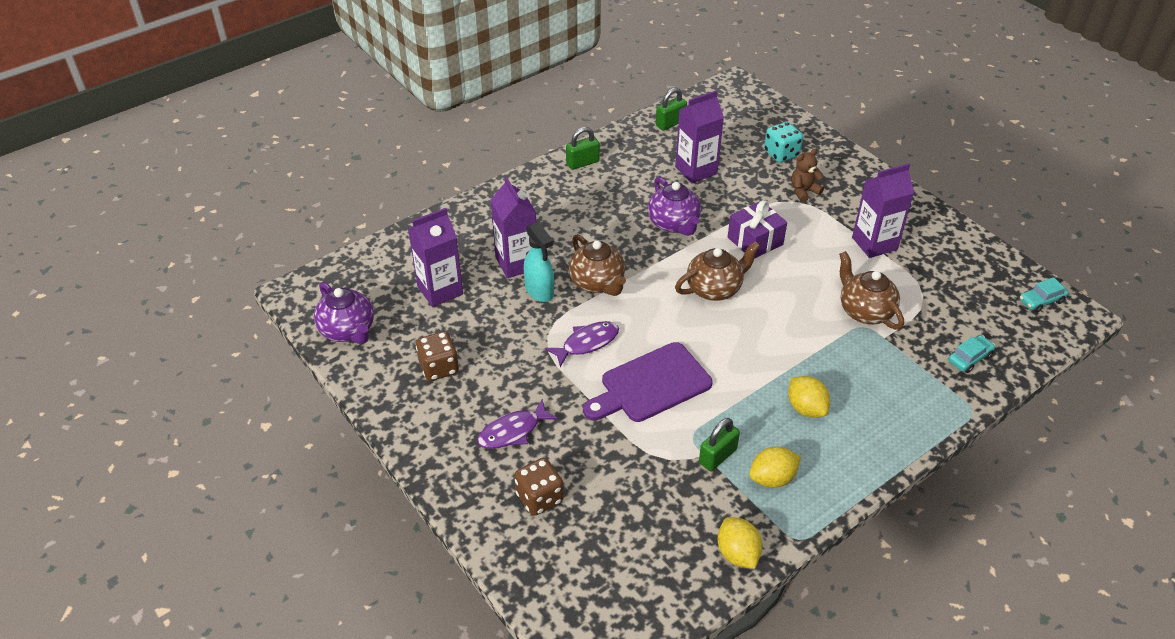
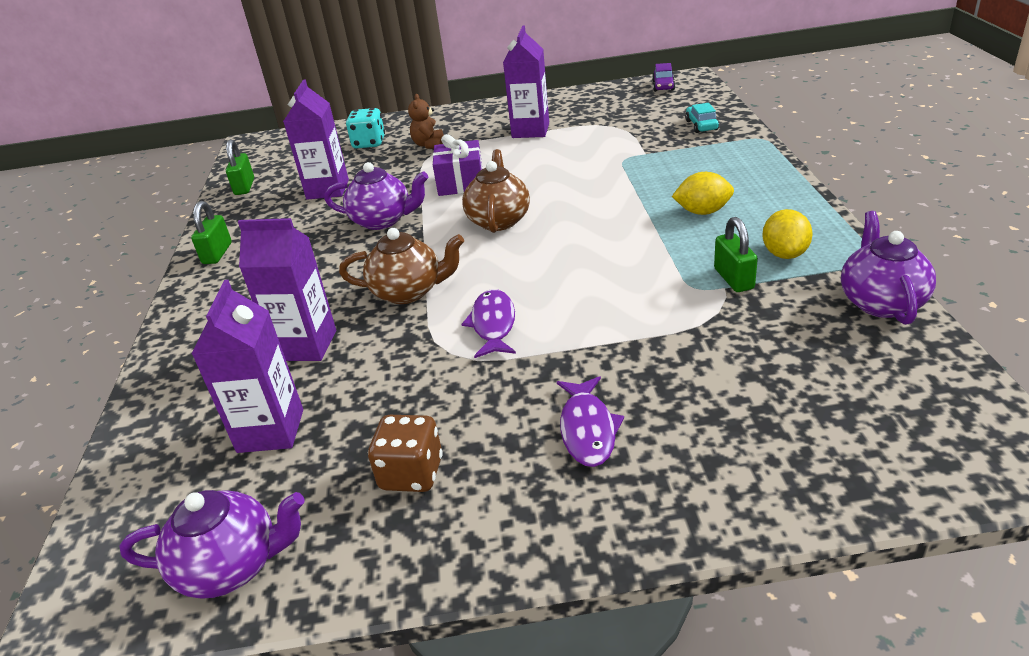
camera: 55 degrees left, 10 degrees down
brown dice [514,458,564,516] -> none
turquoise spray bottle [524,222,554,302] -> none
purple cutting board [583,342,712,422] -> none
yellow lemon [718,517,762,569] -> purple teapot [841,211,936,325]
brown teapot [839,251,904,330] -> none
turquoise car [1020,277,1068,313] -> purple car [652,63,675,92]

